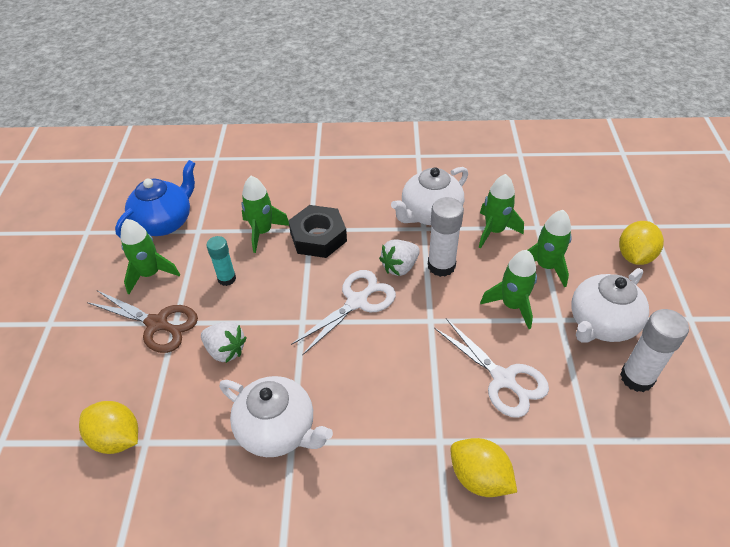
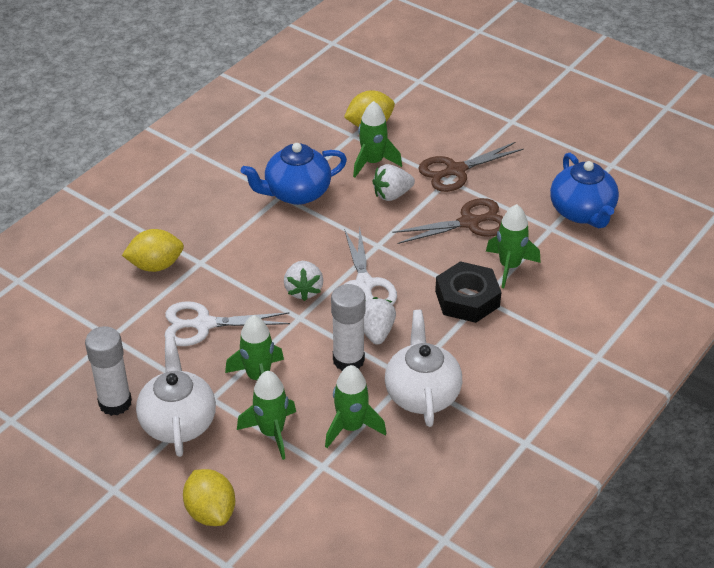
camera: 125 degrees right, 5 degrees down
green rocket [120,219,180,294] -> green rocket moved to [353,101,402,177]
turquoise glue stick [207,236,236,286] -> brown scissors [392,198,503,244]
white teapot [220,376,333,457] -> blue teapot [241,143,347,205]
none -> white strawberry [284,261,323,301]

